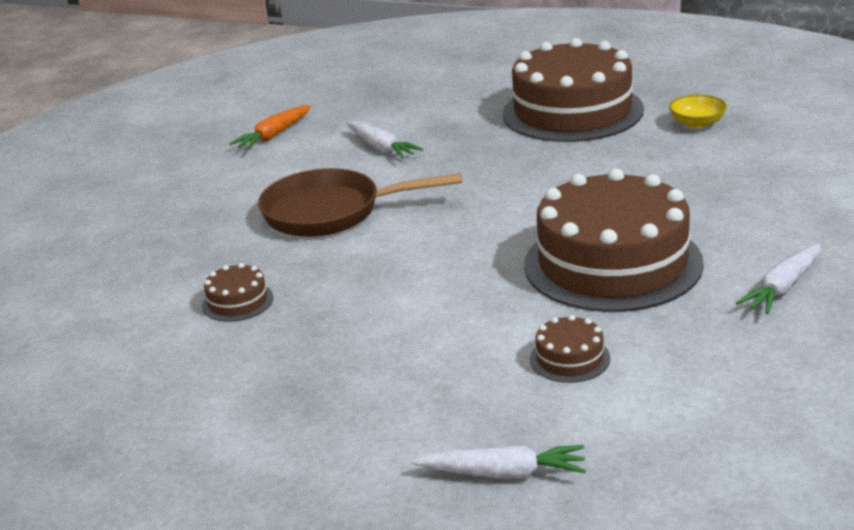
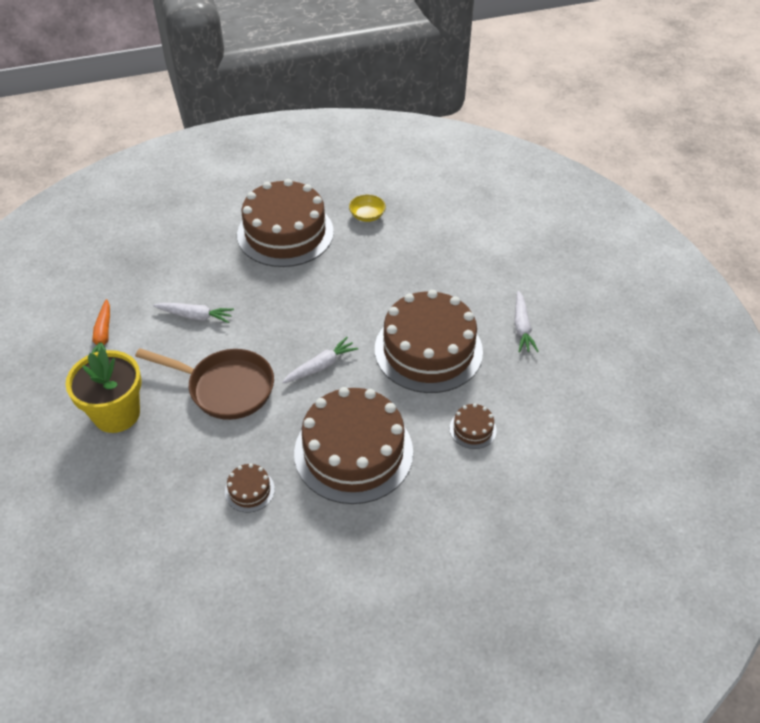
camera: 45 degrees left, 20 degrees up
brown pan [258,168,462,237] -> brown pan turned 120 degrees counterclockwise [135,348,274,420]
white carrot [411,445,586,478] -> white carrot moved to [282,337,358,383]
none -> yellow flower pot [65,348,142,433]
none -> brown cake [294,387,413,504]

